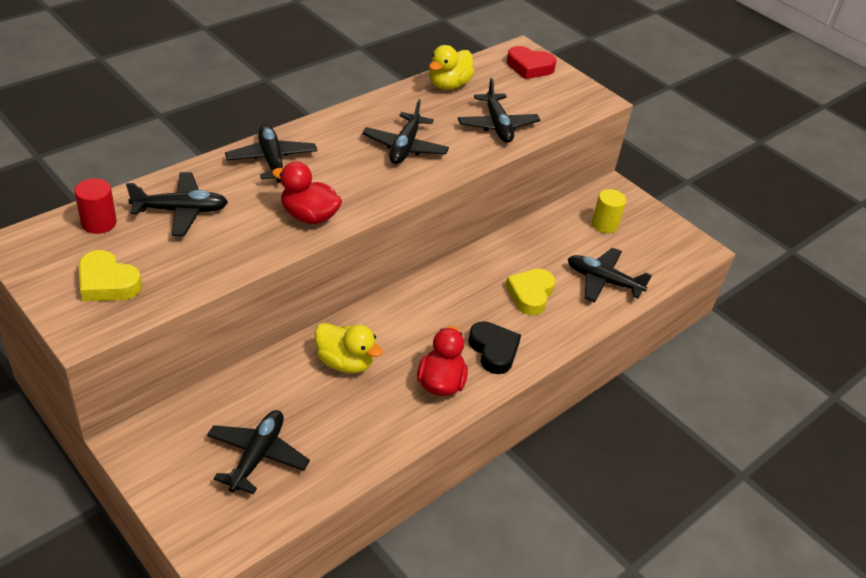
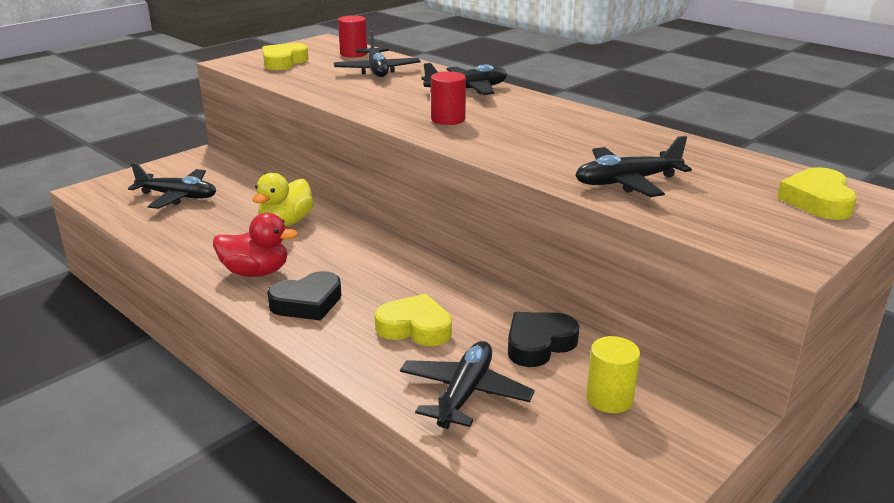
camera: 90 degrees right, 15 degrees down
red duck [272,162,342,224] -> none
black plane [362,99,449,164] -> none
yellow duck [429,45,474,90] -> none
red heart [507,46,556,79] -> yellow heart [777,167,857,220]
none -> red cylinder [431,71,466,125]
none -> black heart [508,312,579,367]

